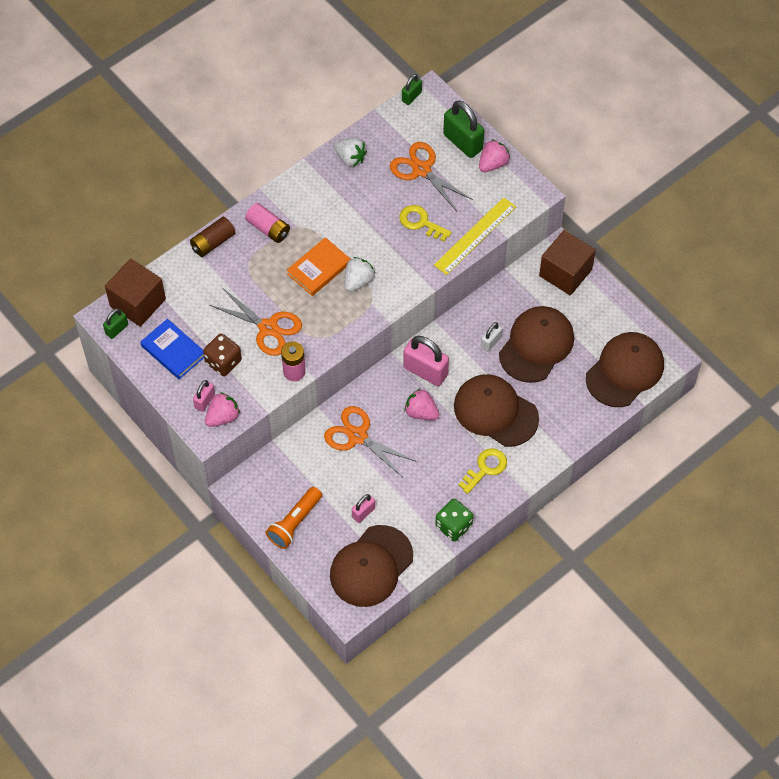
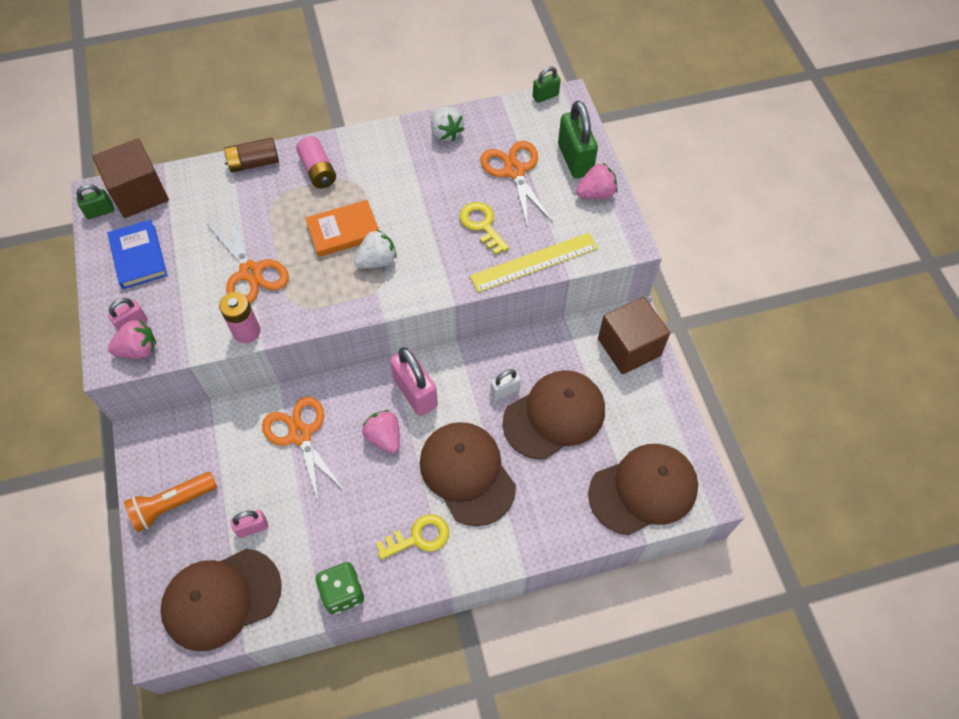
camera: 25 degrees right, 0 degrees up
brown dice [203,334,242,376] -> none

